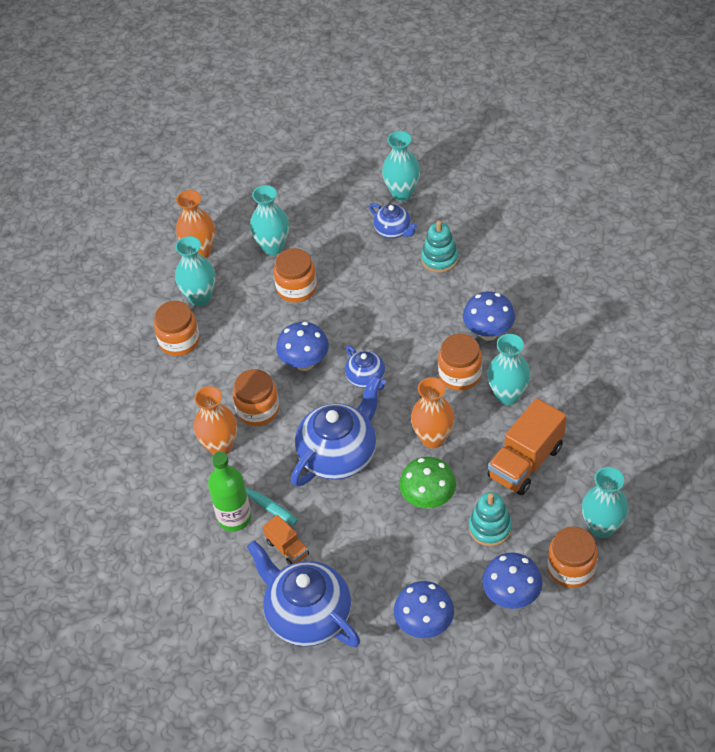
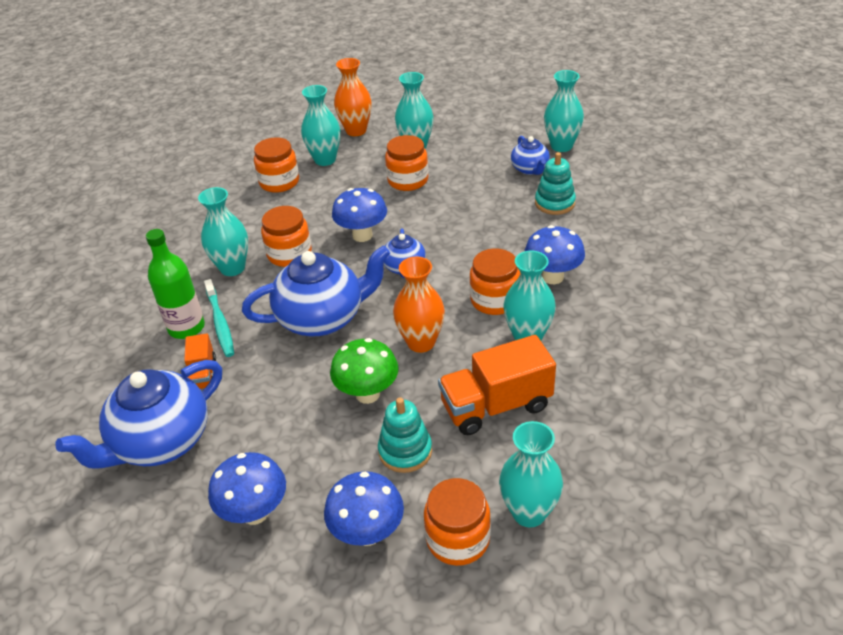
camera: 30 degrees right, 10 degrees down
orange vase [194,386,237,455] -> turquoise vase [198,187,248,276]
blue teapot [247,540,360,647] -> blue teapot turned 120 degrees counterclockwise [55,360,222,468]

